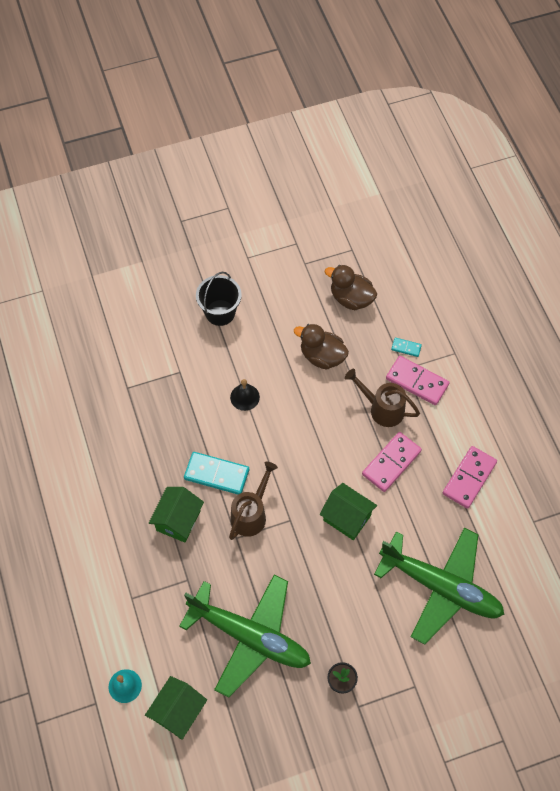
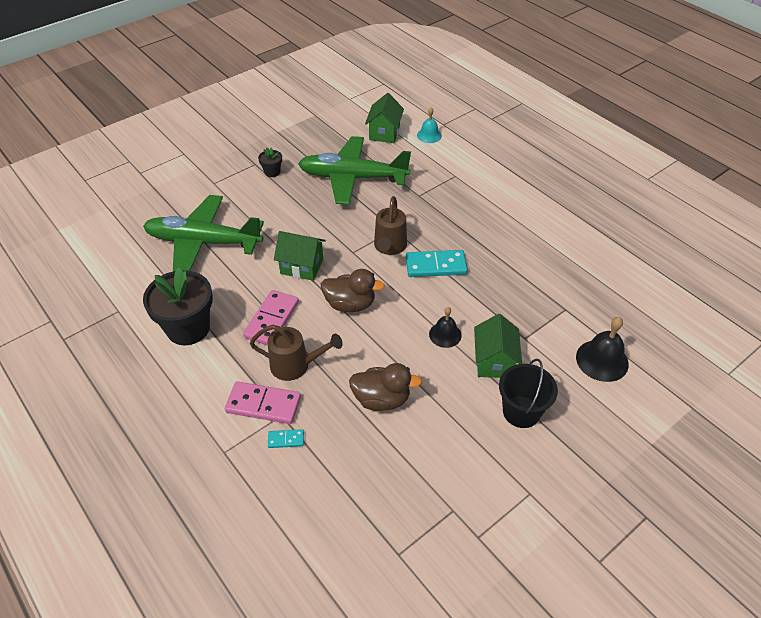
camera: 160 degrees right, 15 degrees down
green house [149,487,204,543] -> green house moved to [474,314,522,378]
brown duck [325,265,377,310] -> brown duck moved to [321,269,385,312]
pink domino [443,446,497,509] -> black flower pot [143,267,213,345]
none -> black bell [576,317,629,382]

